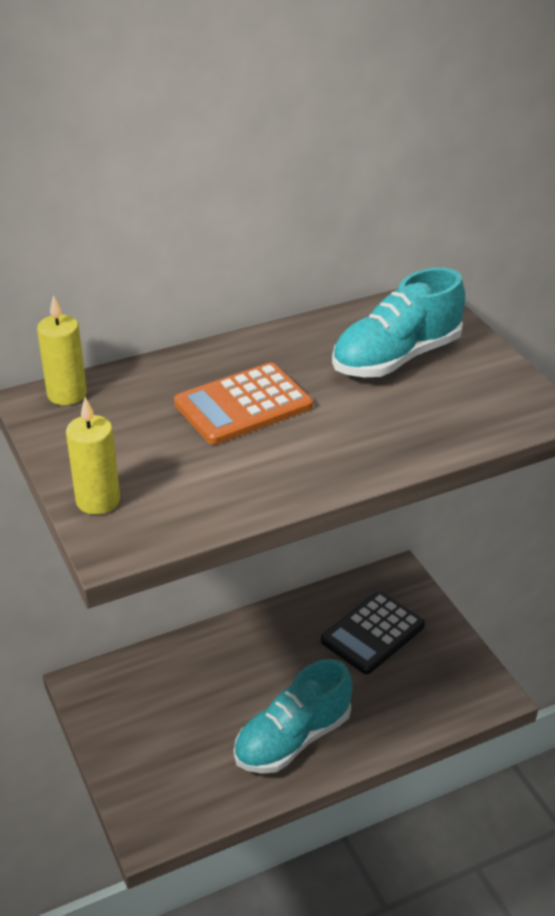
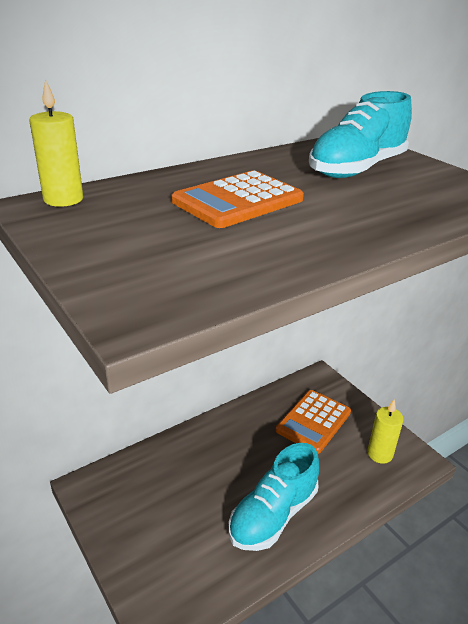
camera: 10 degrees left, 5 degrees down
yellow candle [66,397,120,515] -> yellow candle moved to [367,400,404,464]
black calculator [321,592,425,674] -> orange calculator [276,390,351,454]

